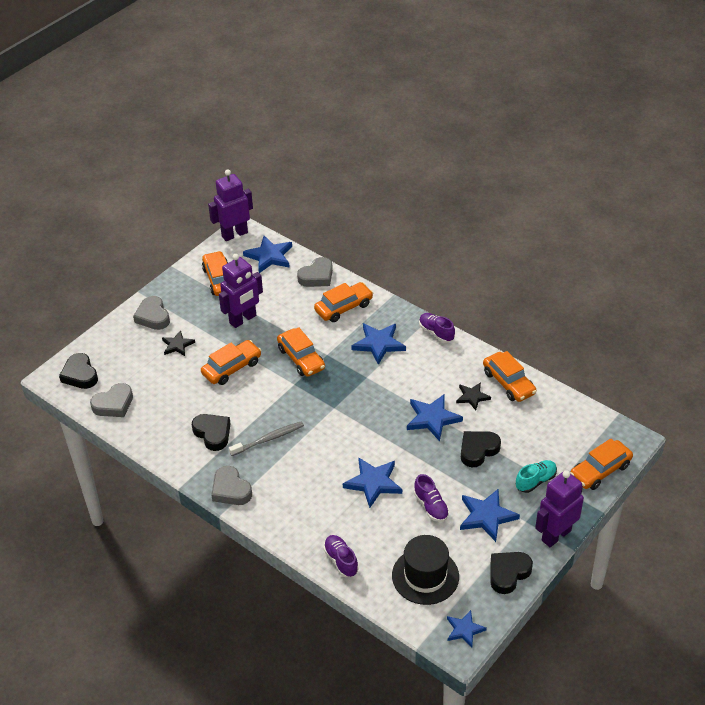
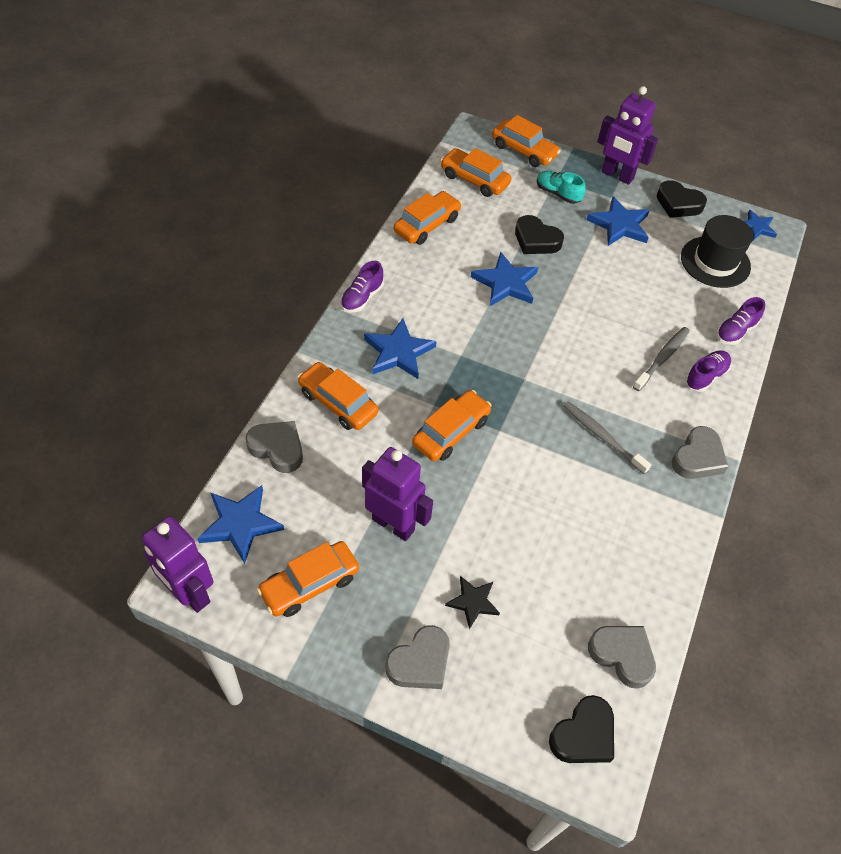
camera: 110 degrees left, 10 degrees up
black heart [192,414,231,451] -> none
orange car [201,340,262,385] -> orange car moved to [440,148,511,197]
blue star [343,458,402,508] -> none
purple shoe [414,474,449,522] -> purple shoe moved to [685,350,732,392]
black star [456,382,491,410] -> none
none -> grey toothbrush [633,327,690,391]

